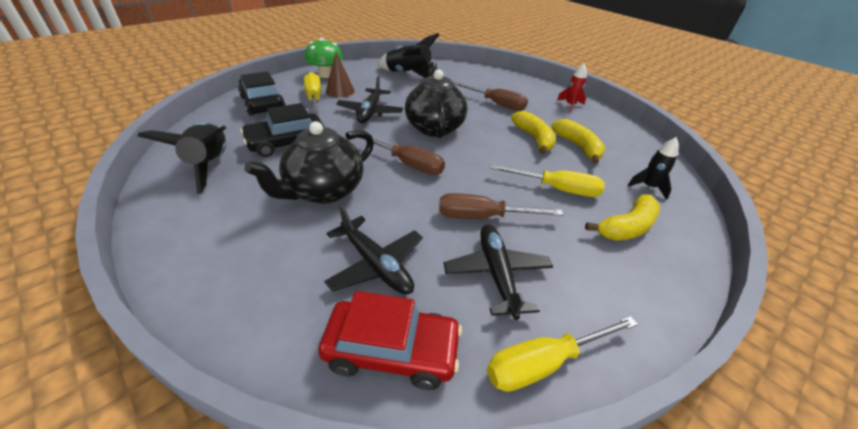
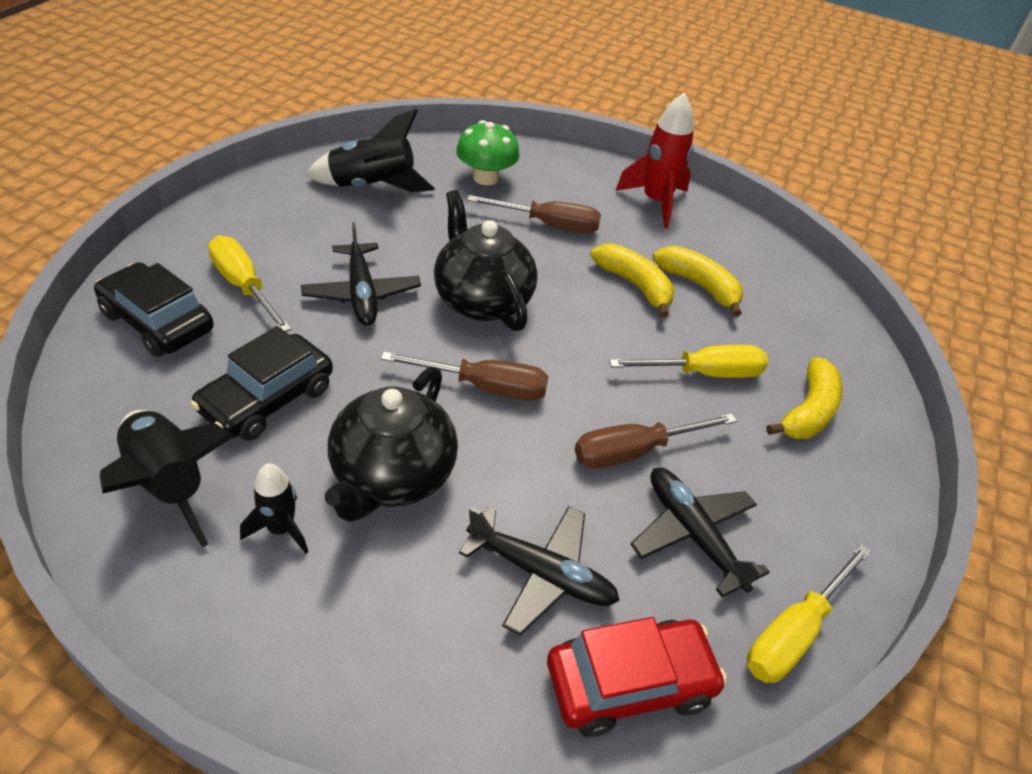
camera: 25 degrees left, 5 degrees up
green mushroom [305,38,343,78] -> green mushroom moved to [456,120,520,185]
brown cone [326,52,355,98] -> none
red rocket [557,64,587,113] -> red rocket [615,92,694,228], size x1.71
black rocket [627,137,679,200] -> black rocket moved to [240,463,308,554]

